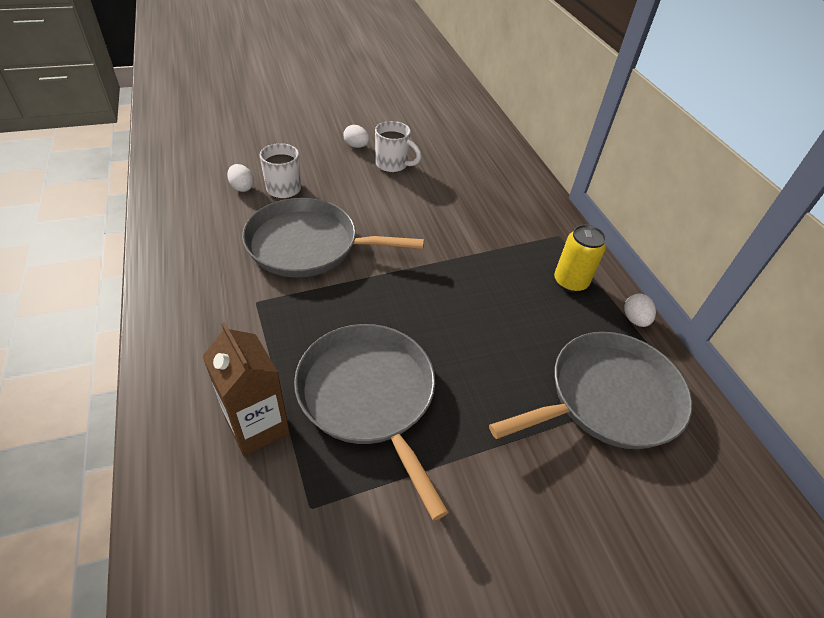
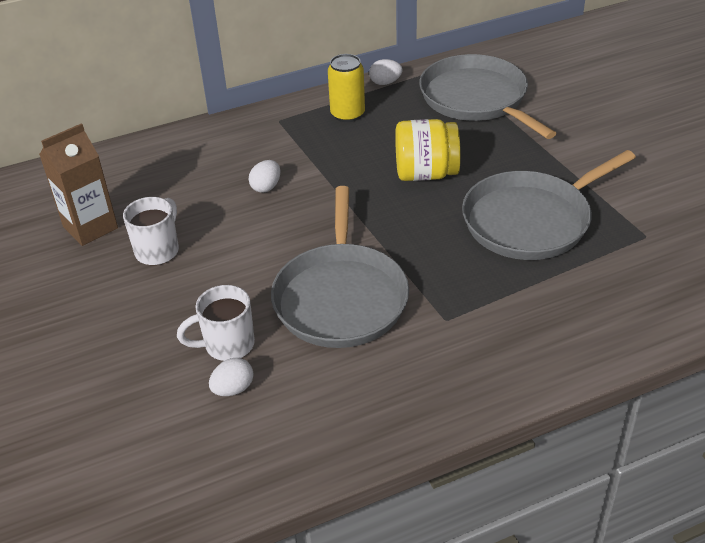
camera: 90 degrees left, 5 degrees down
brown carton [202,322,290,456] -> brown carton moved to [39,123,118,246]
white egg [343,125,369,148] -> white egg moved to [248,160,280,193]
none -> yellow jar [395,119,461,181]

